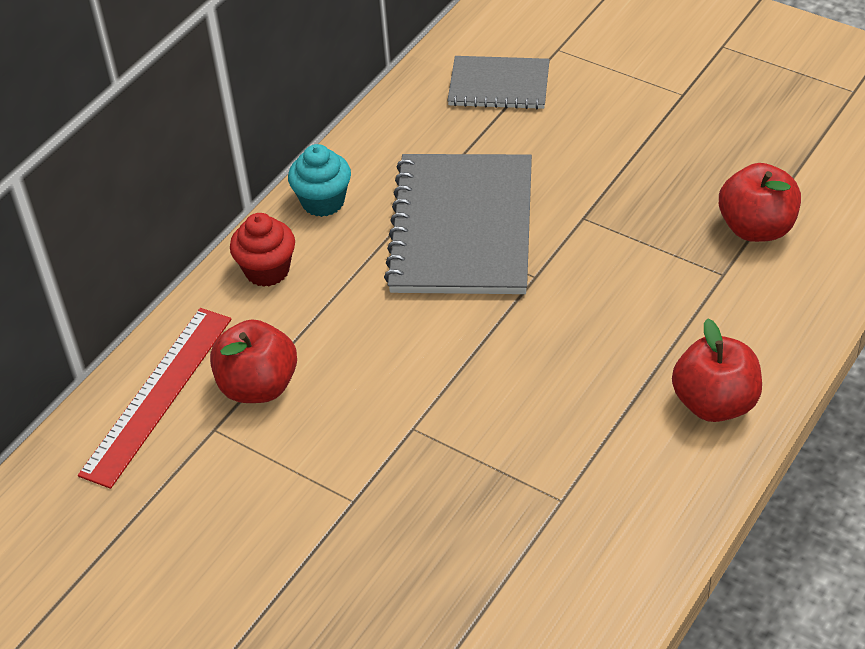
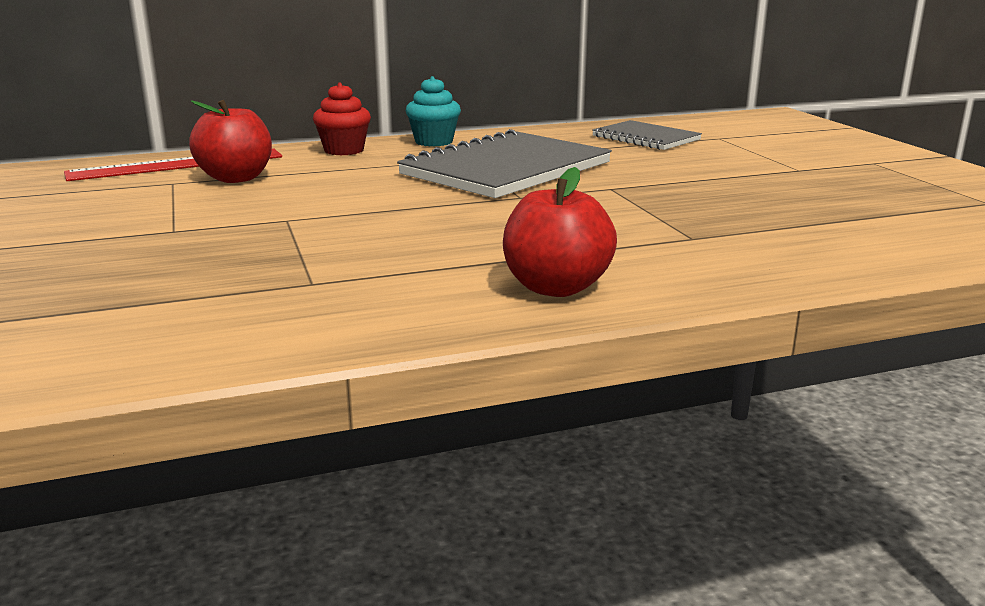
camera: 35 degrees right, 25 degrees down
red apple [719,163,801,242] -> none

